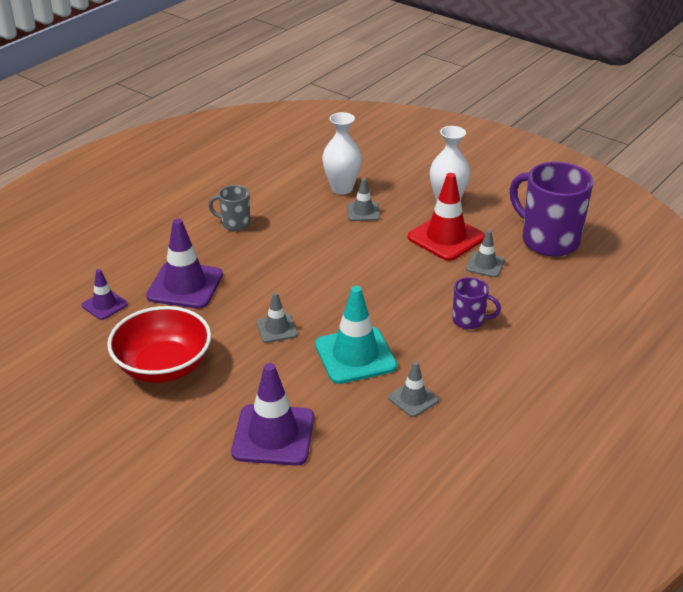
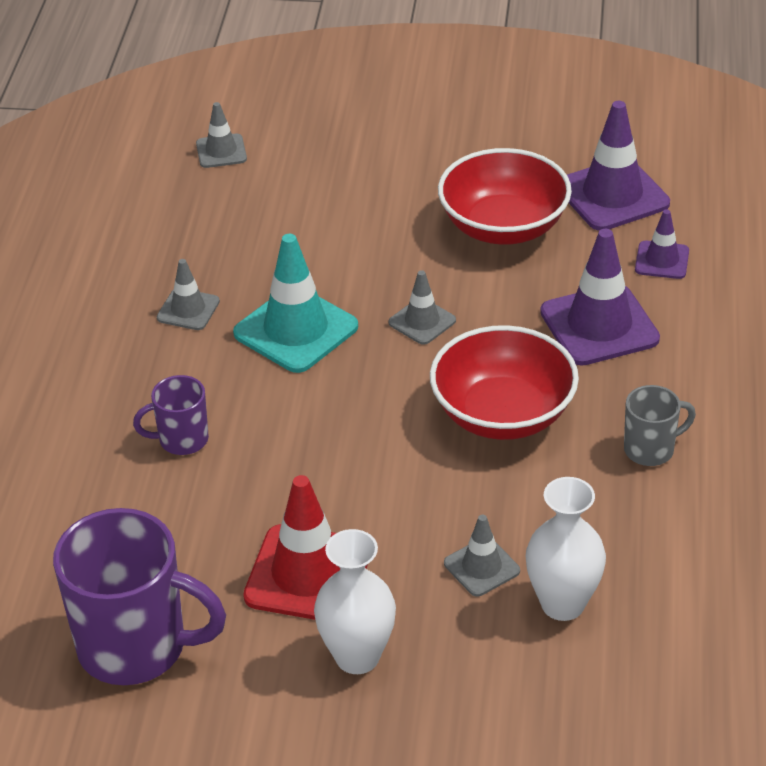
camera: 150 degrees right, 5 degrees up
purple traffic cone [231,363,314,466] -> purple traffic cone moved to [567,101,670,231]
grey traffic cone [466,230,505,277] -> grey traffic cone moved to [196,102,247,168]
none -> red bowl [430,325,579,440]

